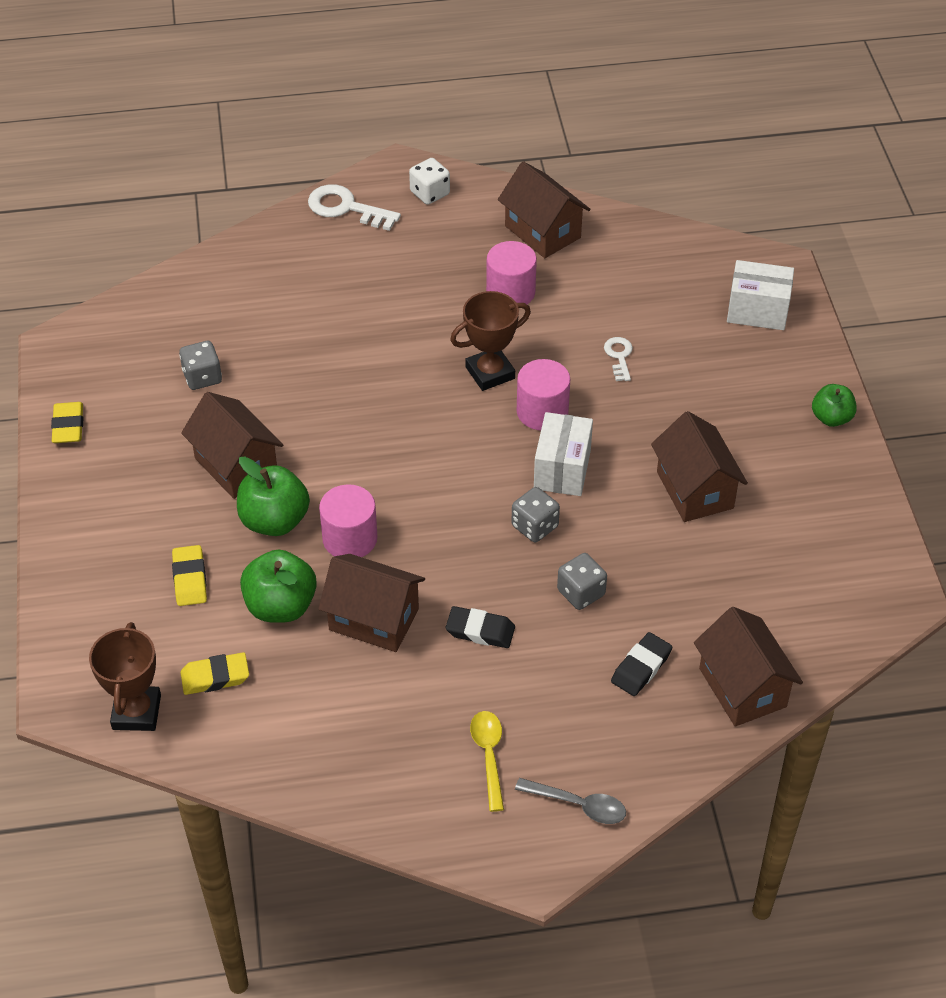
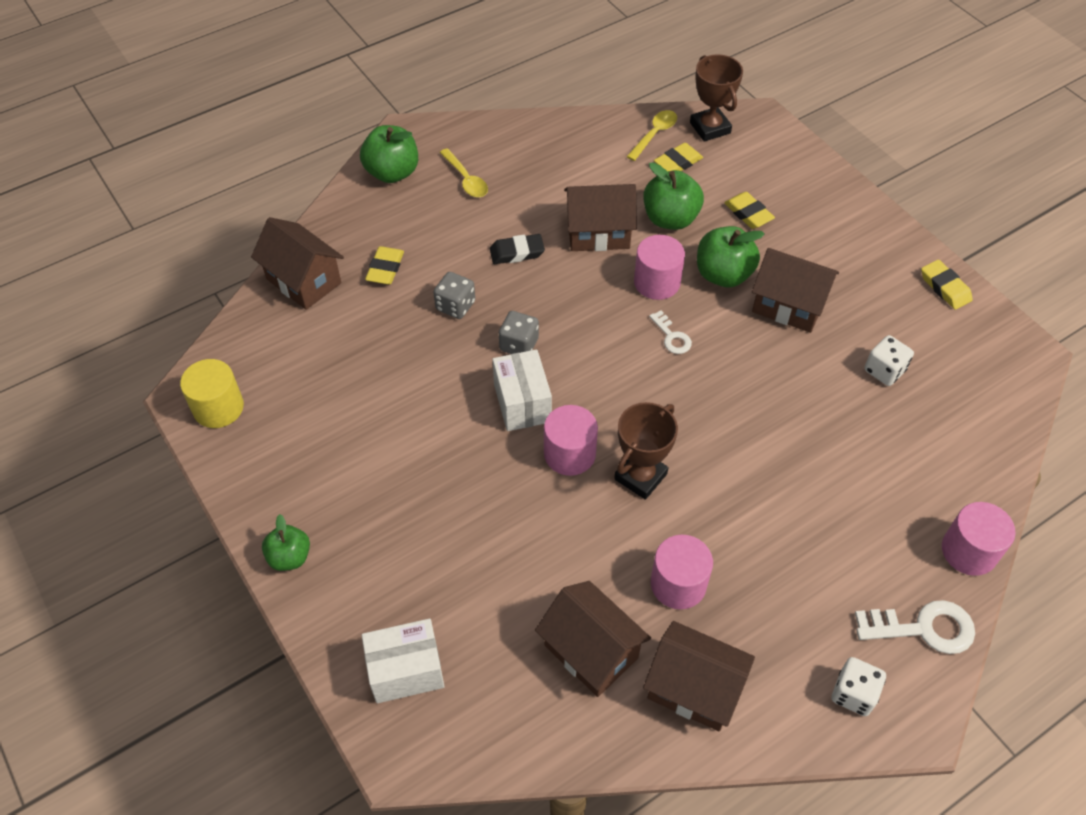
camera: 155 degrees right, 5 degrees up
grey dice [179,341,222,390] -> white dice [864,335,914,386]
grey spoon [515,778,626,824] -> green apple [360,125,418,183]
white key [604,337,633,381] -> white key moved to [649,310,692,354]
black eraser [611,632,672,696] -> yellow eraser [365,246,404,285]
brown house [651,411,748,522] -> brown house moved to [535,581,651,697]
none -> yellow cylinder [180,359,244,428]
none -> yellow spoon [626,110,677,161]
none -> pink cylinder [942,502,1016,576]

